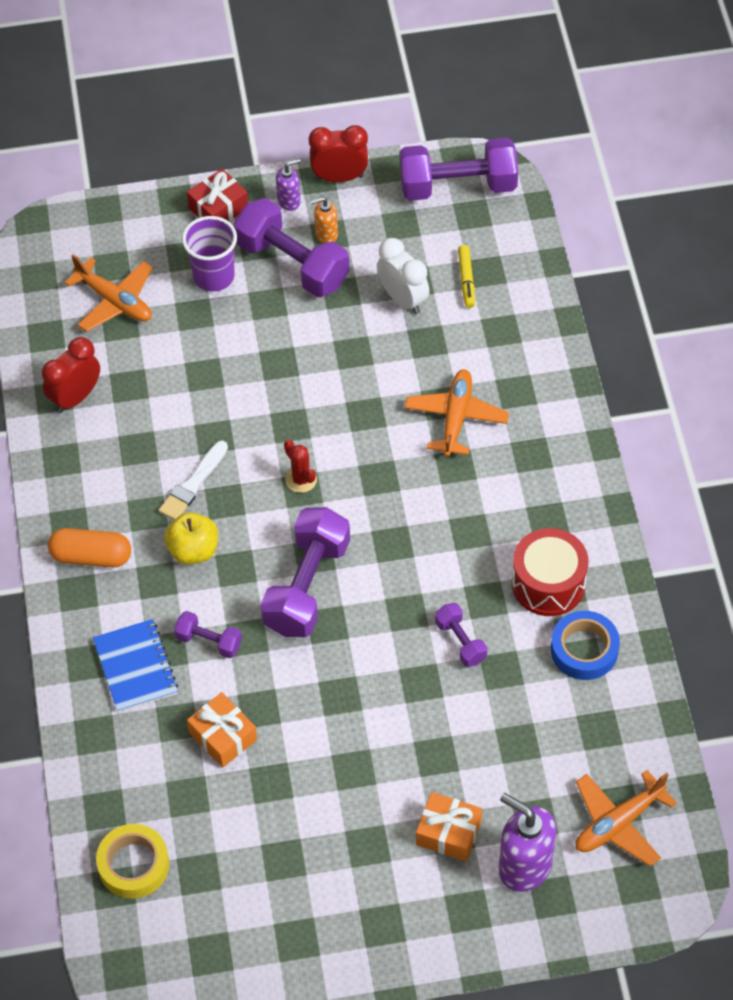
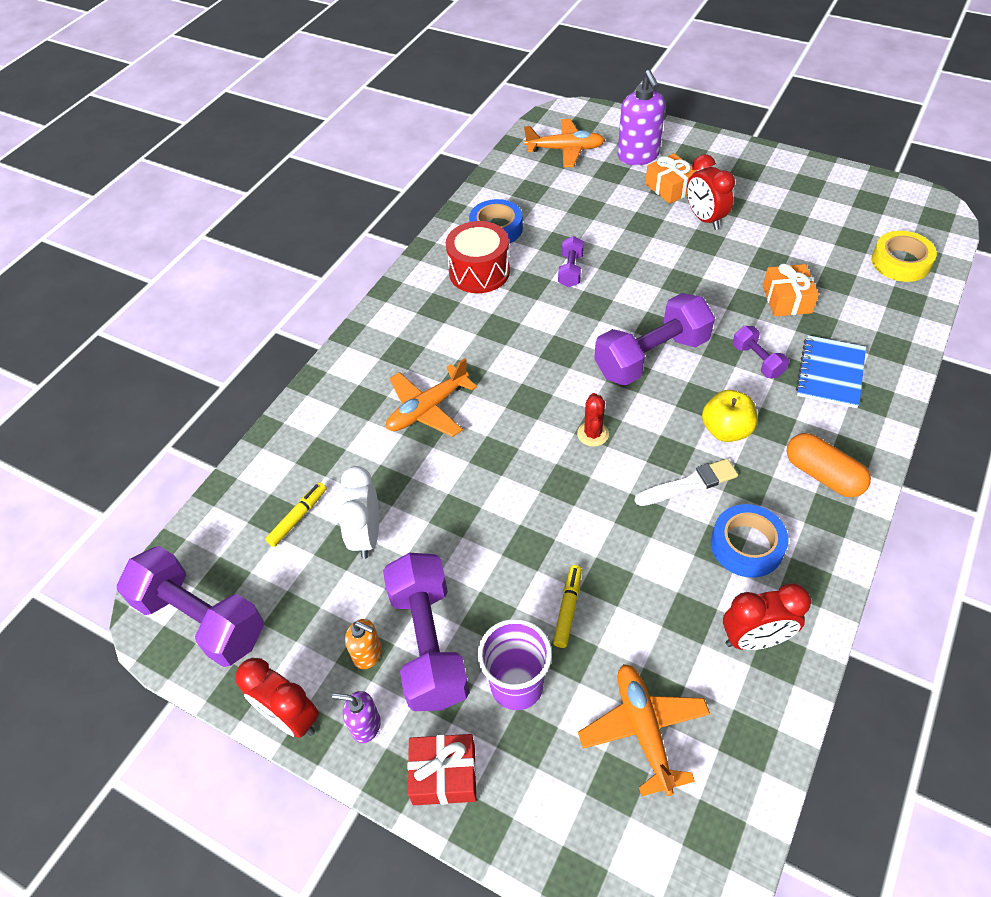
camera: 140 degrees left, 5 degrees down
none -> yellow marker [553,565,582,648]
none -> red clock [687,154,735,230]
none -> blue tape [711,504,789,578]

